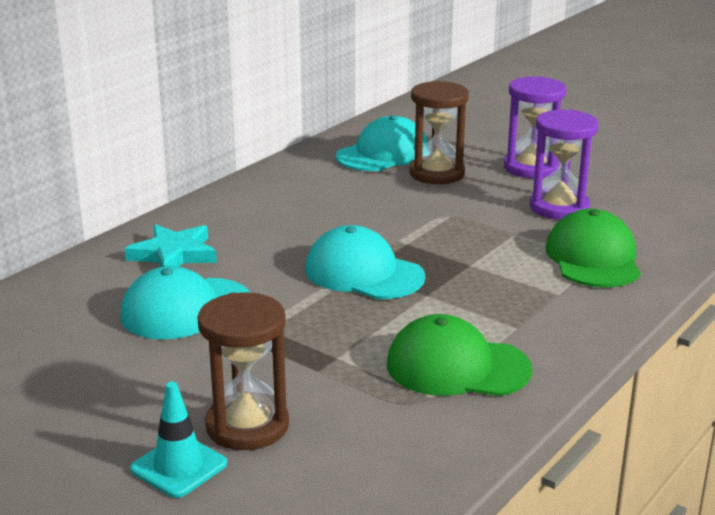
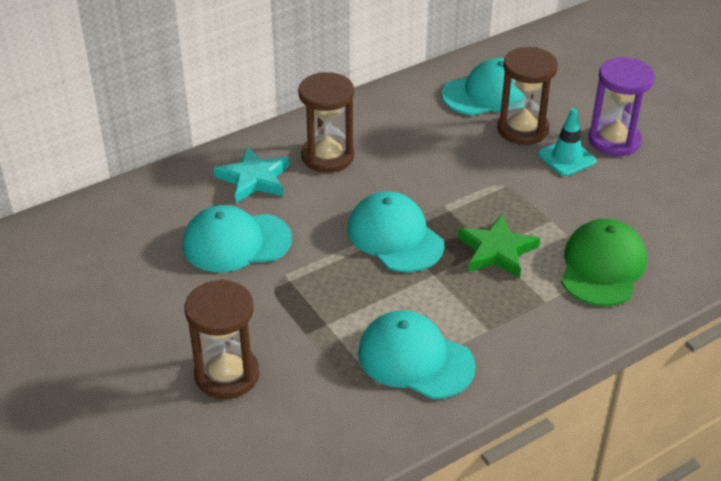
camera: 20 degrees right, 15 degrees up
turquoise traffic cone [130,382,227,498] -> turquoise traffic cone moved to [538,108,596,176]
green cap [387,314,532,396] -> turquoise cap [358,310,476,399]
purple hourglass [530,109,598,220] -> none
none -> brown hourglass [298,72,354,173]
none -> green star [458,214,540,278]

